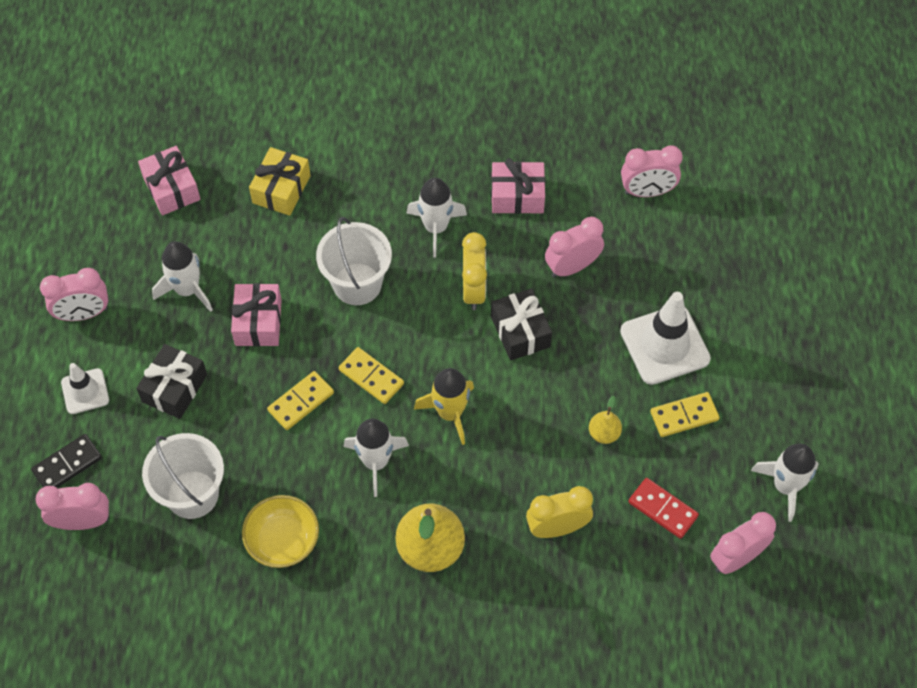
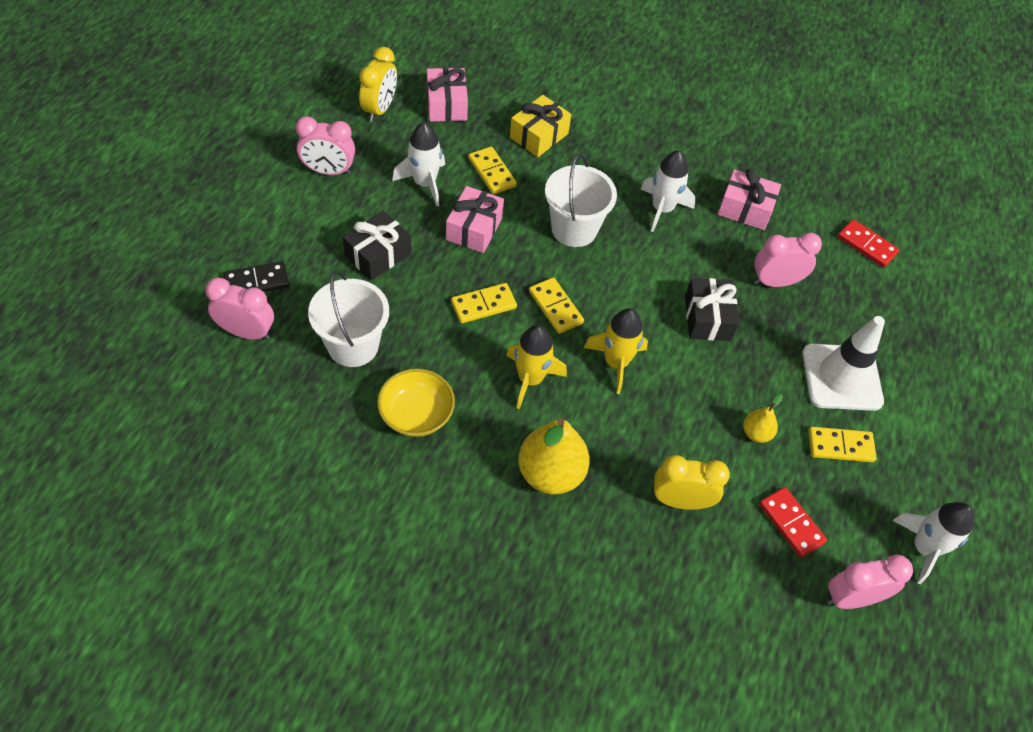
camera: 15 degrees right, 5 degrees down
white traffic cone [61,363,109,414] -> none
white rocket [343,418,409,497] -> yellow rocket [506,325,567,409]
yellow clock [462,232,487,310] -> yellow clock moved to [359,47,397,122]
pink clock [621,146,683,197] -> red domino [837,219,899,268]
none -> yellow domino [468,146,517,194]

